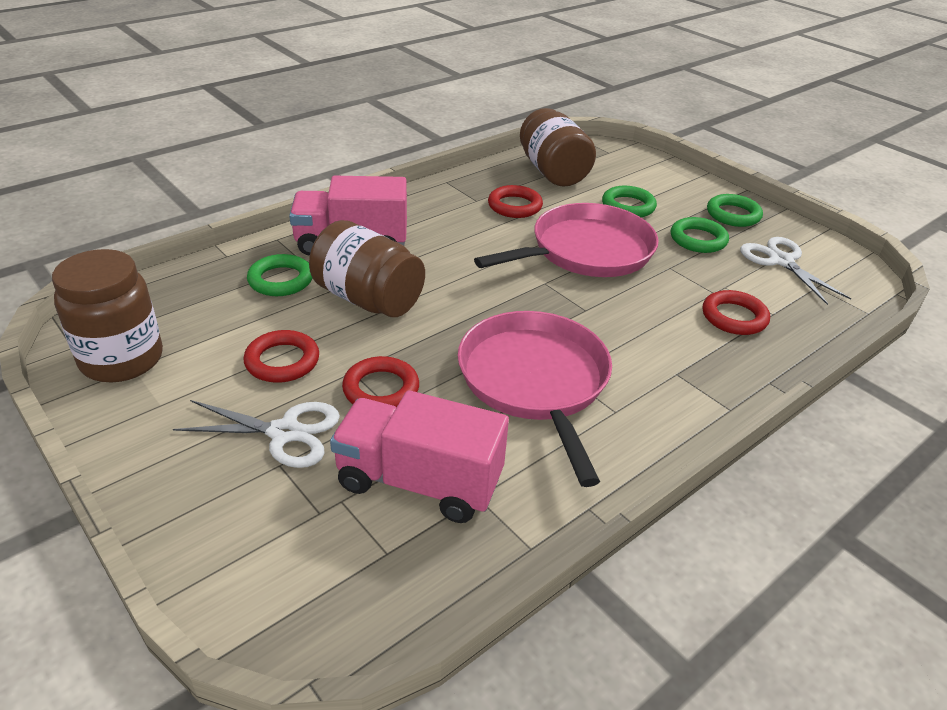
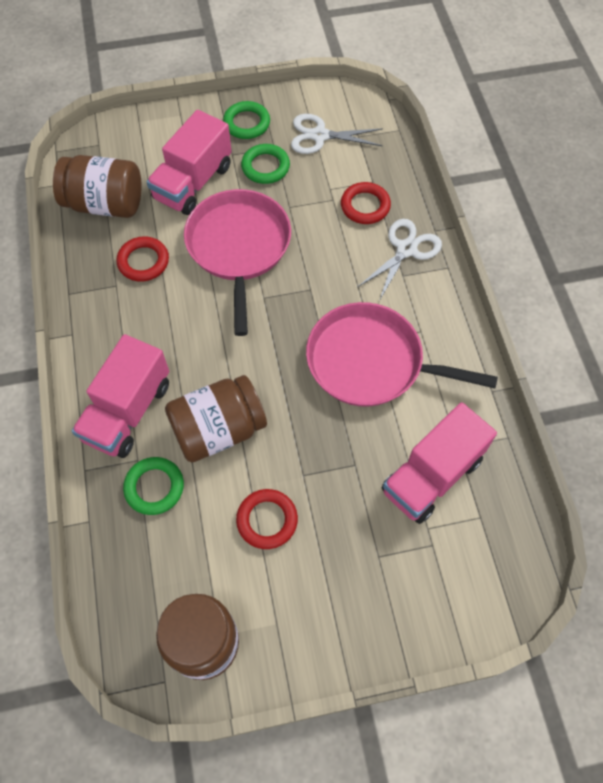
camera: 60 degrees left, 25 degrees up
white scissors [173,400,340,468] -> white scissors moved to [358,219,442,301]
red ring [342,356,419,407] -> none
green ring [602,186,657,217] -> pink truck [146,110,232,215]

